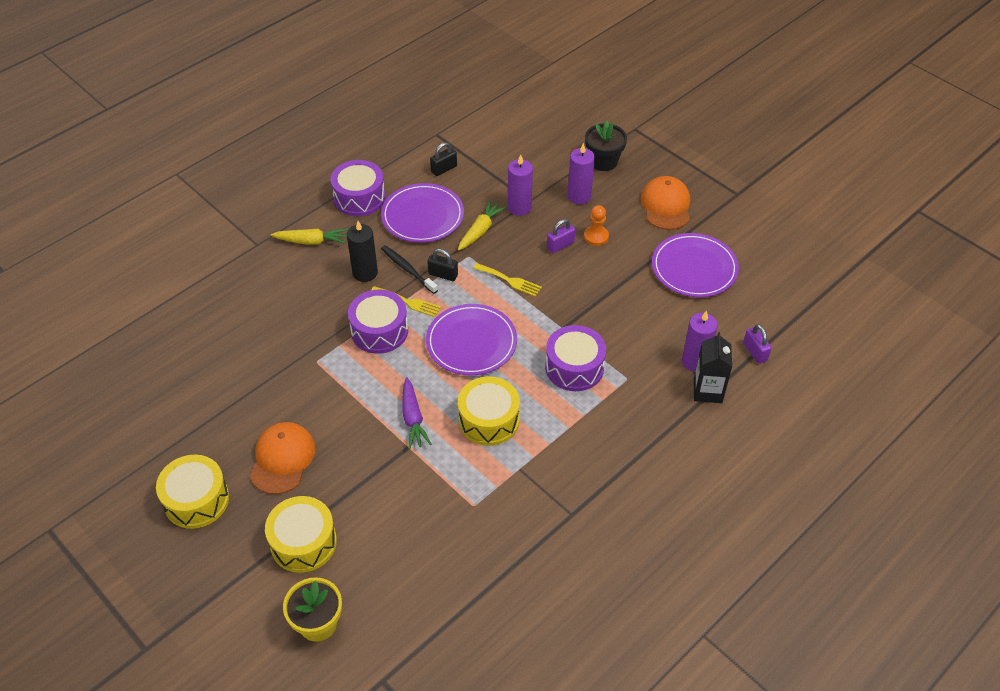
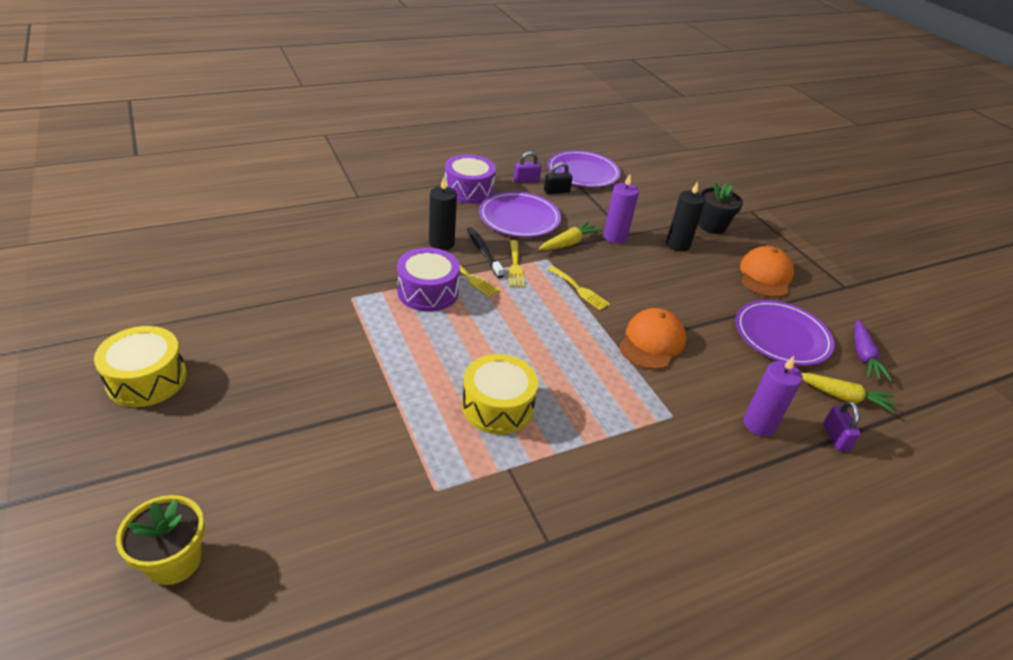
camera: 15 degrees right, 10 degrees down
orange cap [250,422,316,494] -> orange cap moved to [619,308,686,370]
yellow drum [265,496,337,573] -> none
yellow carrot [271,228,348,245] -> yellow carrot moved to [801,373,895,413]
purple carrot [402,377,432,449] -> purple carrot moved to [854,320,893,382]
purple plate [426,304,517,376] -> purple plate moved to [547,150,621,188]
black padlock [427,249,458,281] -> yellow fork [509,240,524,287]
purple drum [545,325,606,391] -> none
purple padlock [547,219,575,253] -> purple padlock moved to [514,151,542,183]
purple candle [568,143,595,204] -> black candle [666,182,705,251]
orange pawn [584,205,609,246] -> none
black carton [694,332,732,403] -> none

